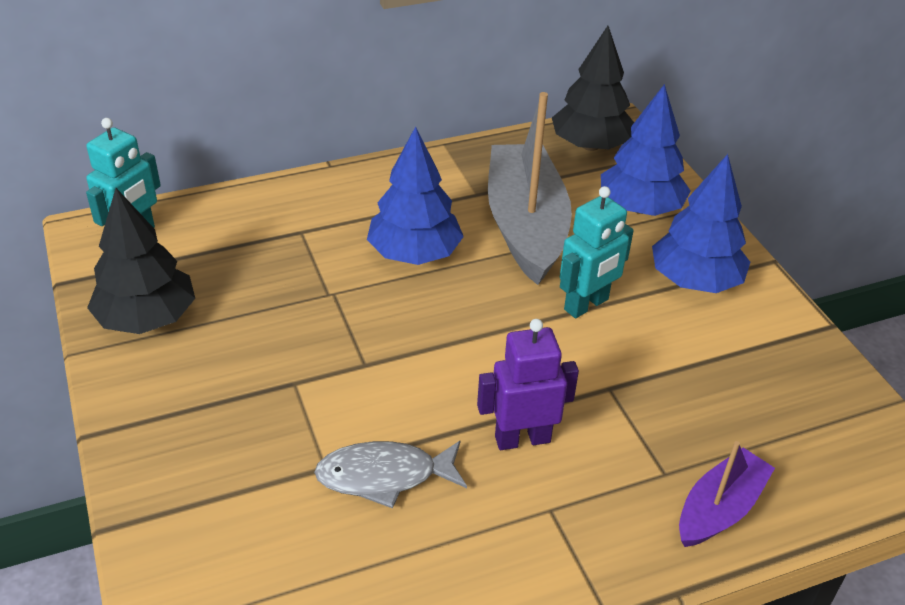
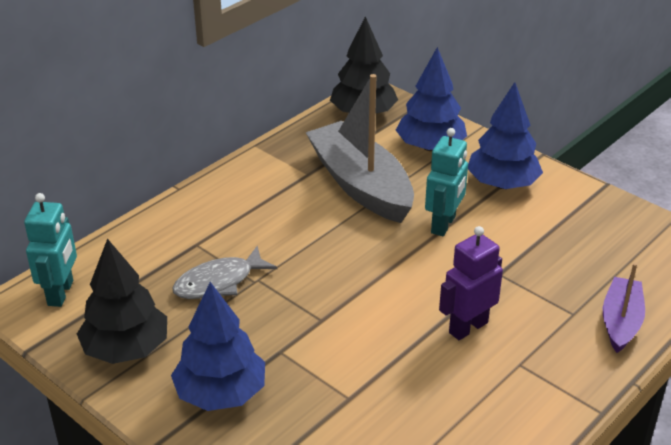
camera: 25 degrees left, 5 degrees down
grey fish [314,441,467,508] -> grey fish moved to [172,246,277,299]
blue tree [367,126,464,265] -> blue tree moved to [171,282,265,411]

